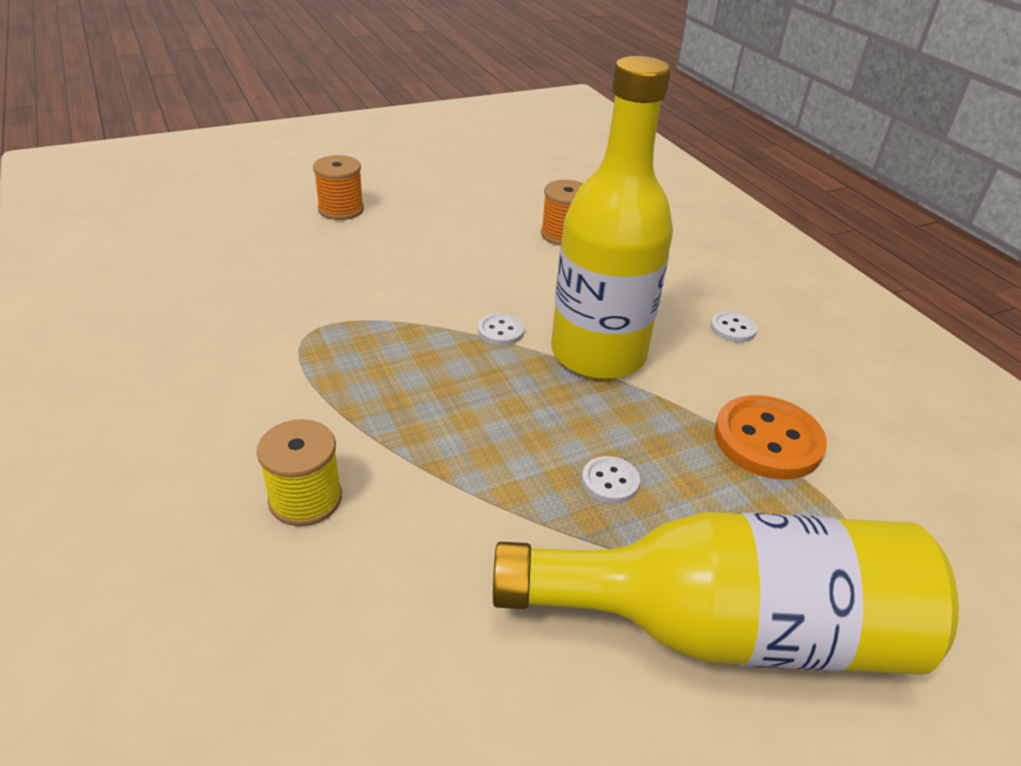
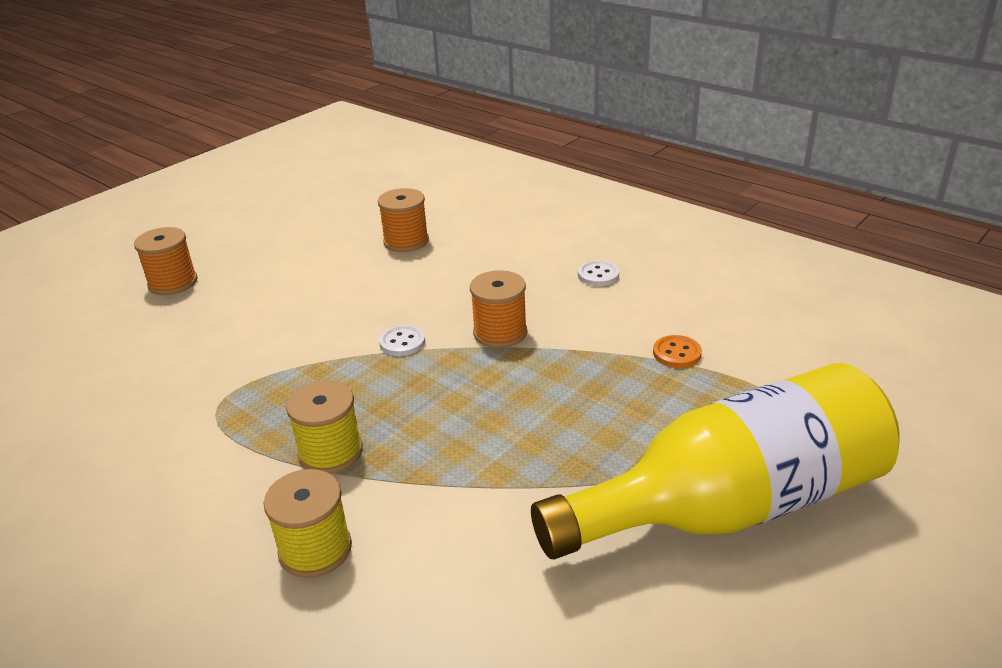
camera: 20 degrees left, 5 degrees down
yellow bottle [551,56,673,380] -> orange spool [470,270,527,348]
white button [582,456,640,503] -> none
orange button [714,395,827,480] -> orange button [653,335,702,368], size x0.50
none -> yellow spool [286,380,363,474]

